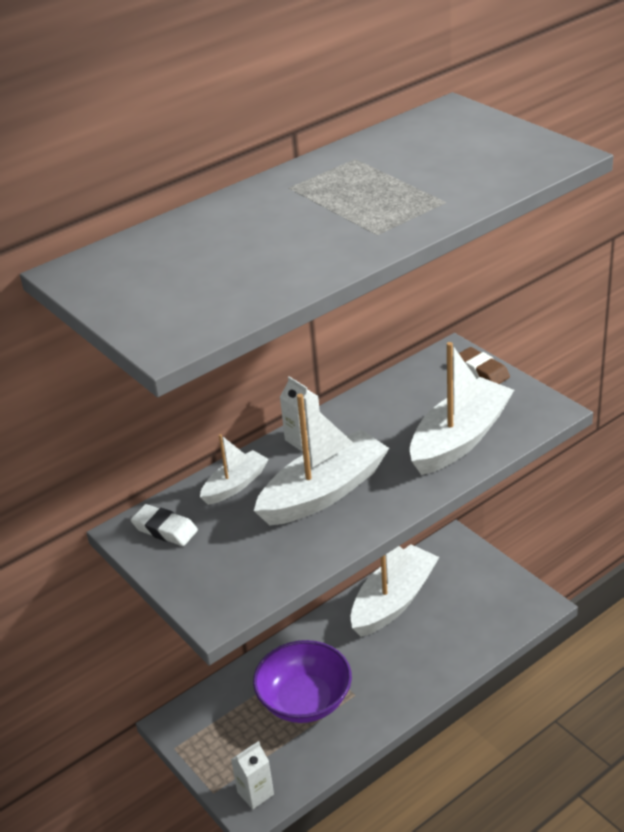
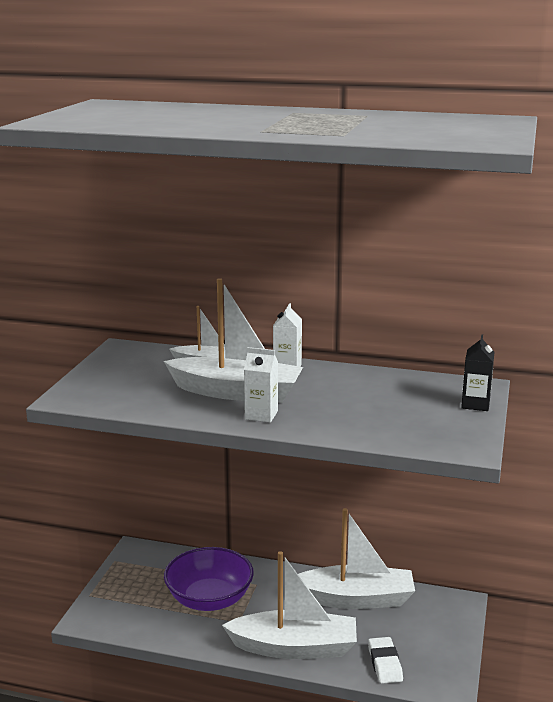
camera: 50 degrees right, 15 degrees down
white eraser [131,504,198,546] -> white eraser moved to [368,637,403,684]
white carton [231,741,274,809] -> white carton moved to [244,347,278,423]
white boat [410,342,514,475] -> white boat moved to [222,551,357,659]
brown eraser [459,347,510,384] -> black carton [461,334,494,411]

